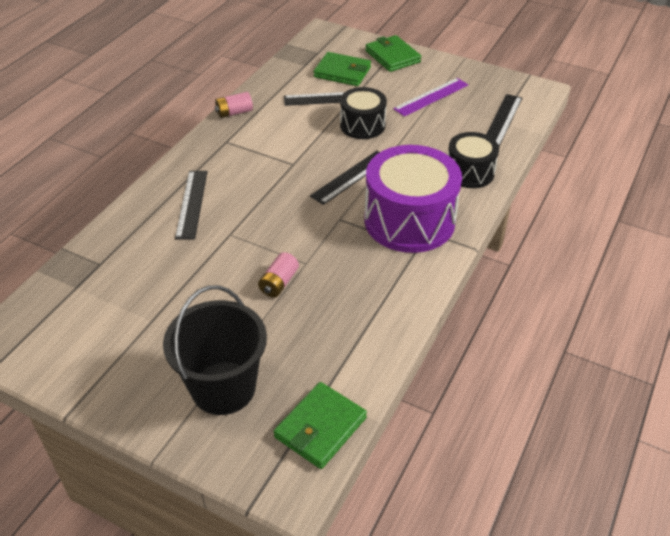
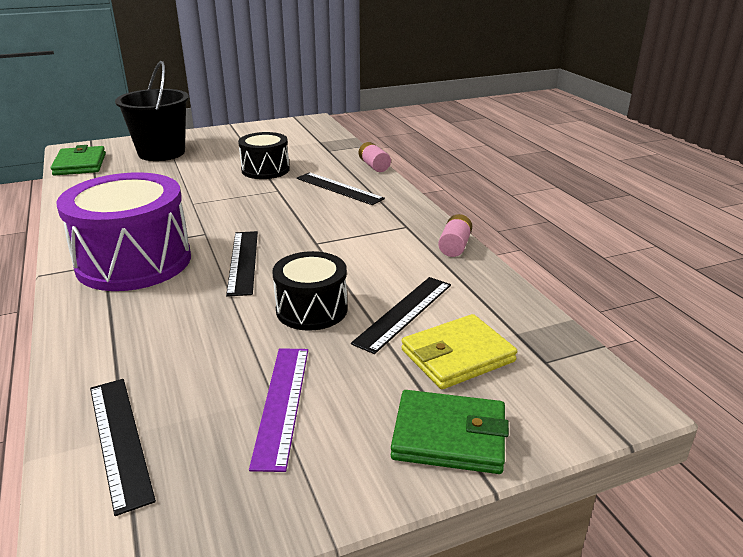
camera: 130 degrees right, 15 degrees down
pink battery [258,252,299,297] -> pink battery moved to [359,142,391,172]
green wallet [314,52,371,86] -> yellow wallet [401,314,517,389]
black drum [448,132,499,188] -> black drum moved to [238,132,290,179]

